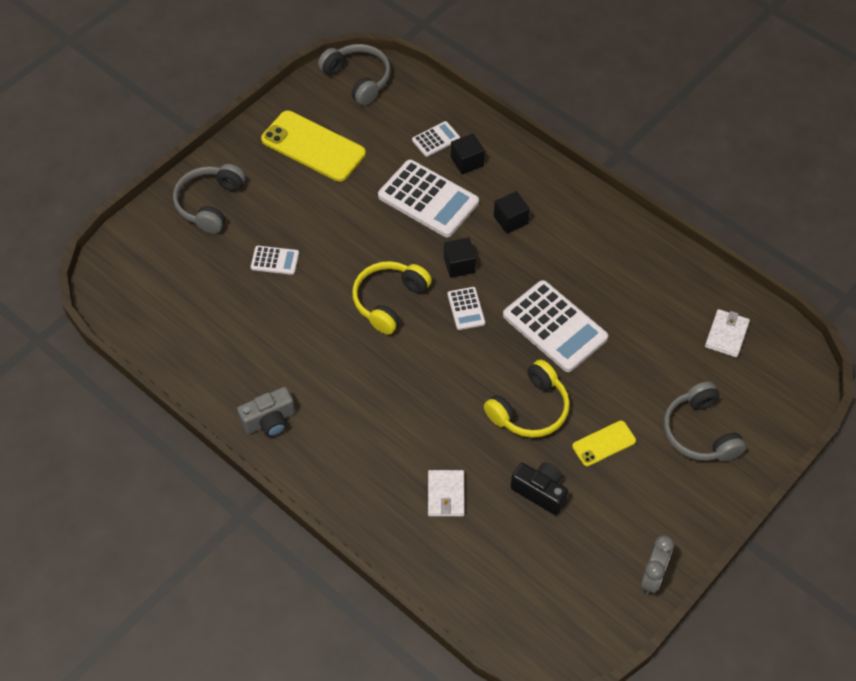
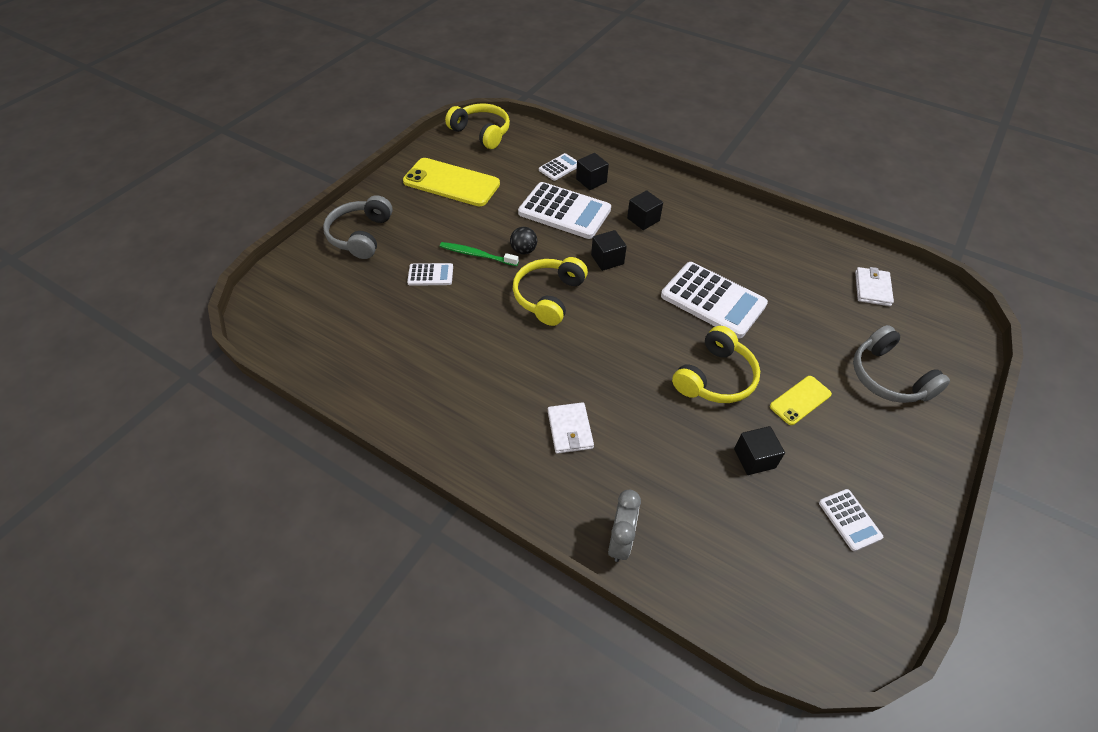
camera: 10 degrees left, 5 degrees down
grey camera [237,387,295,437] -> none
grey headphones [318,44,391,106] -> yellow headphones [445,104,510,149]
white wallet [428,470,465,517] -> white wallet moved to [548,402,594,454]
white calculator [447,287,485,330] -> white calculator moved to [819,489,883,551]
black camera [510,462,568,515] -> black cube [734,426,785,475]
grey clock [640,535,674,595] -> grey clock moved to [608,490,641,562]
none -> green toothbrush [440,242,519,266]
none -> black ball [510,227,537,255]

